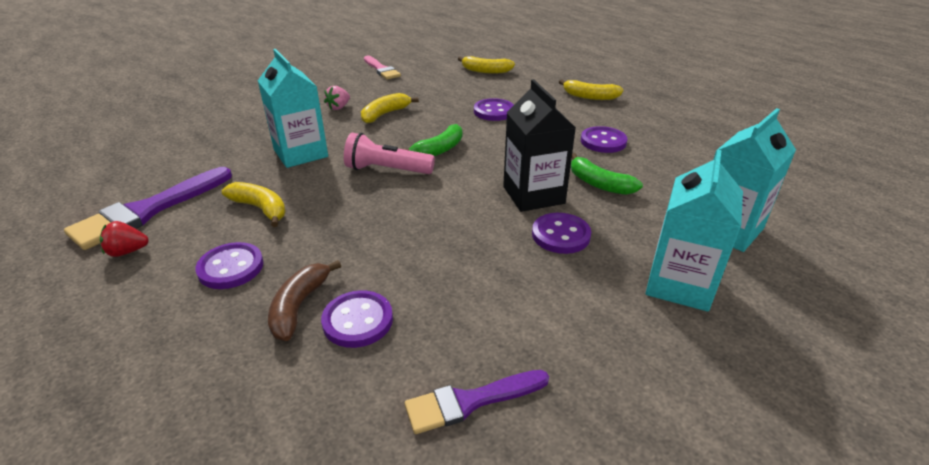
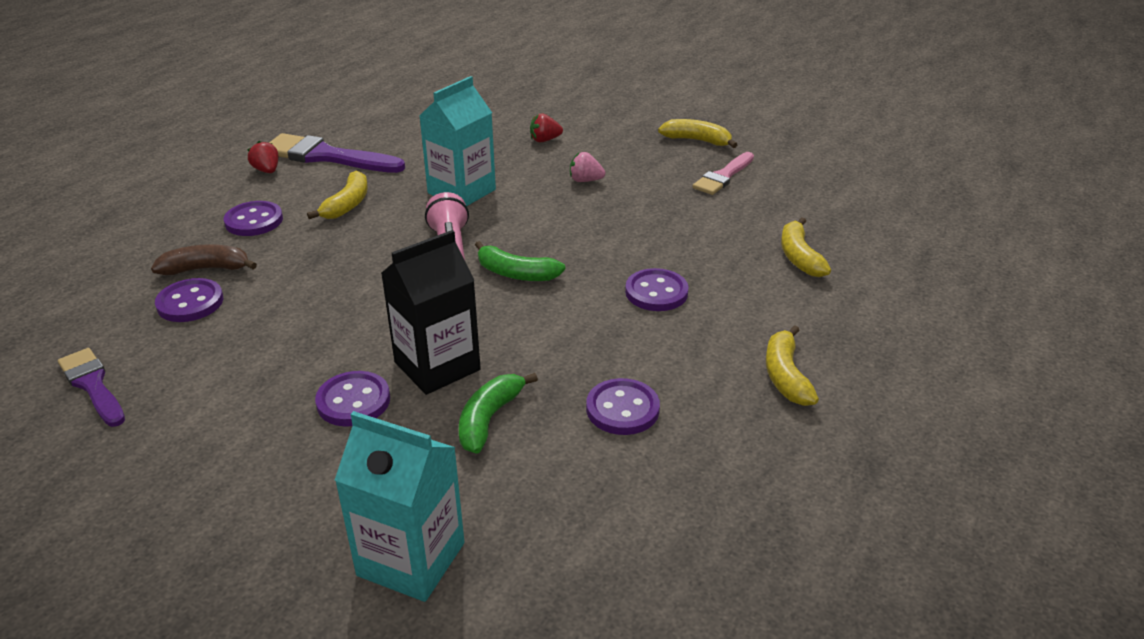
camera: 70 degrees right, 0 degrees up
yellow banana [361,93,419,124] -> yellow banana moved to [658,119,738,148]
turquoise carton [646,150,743,311] -> none
none -> red strawberry [530,113,563,142]

